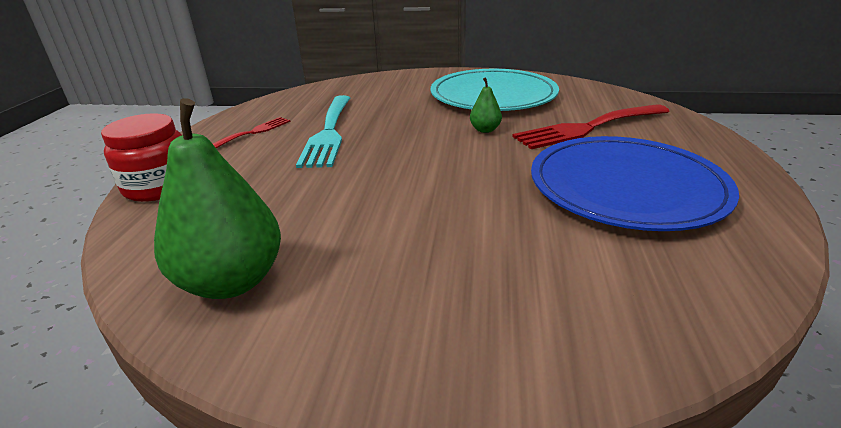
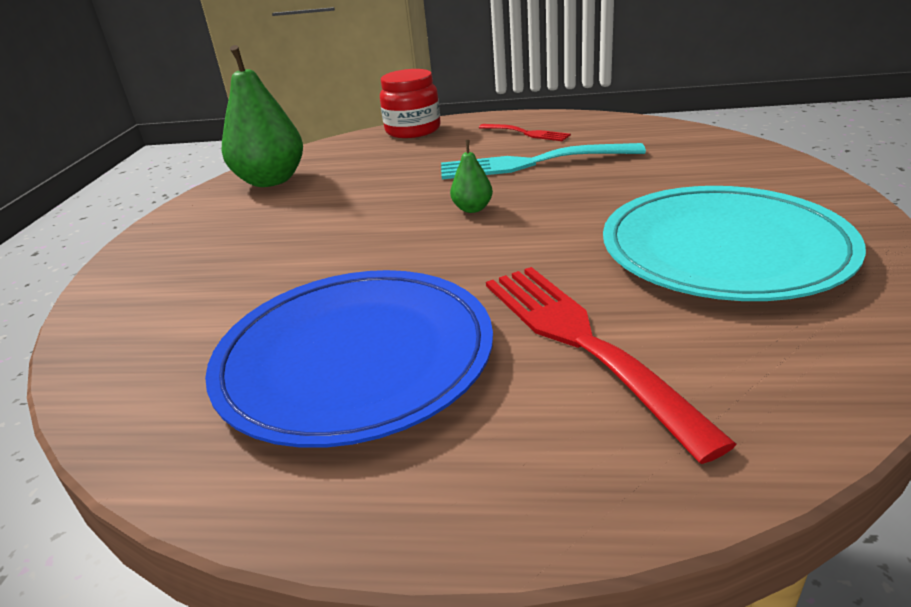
camera: 90 degrees right, 0 degrees up
green pear [470,77,502,133] -> green pear moved to [450,140,493,213]

